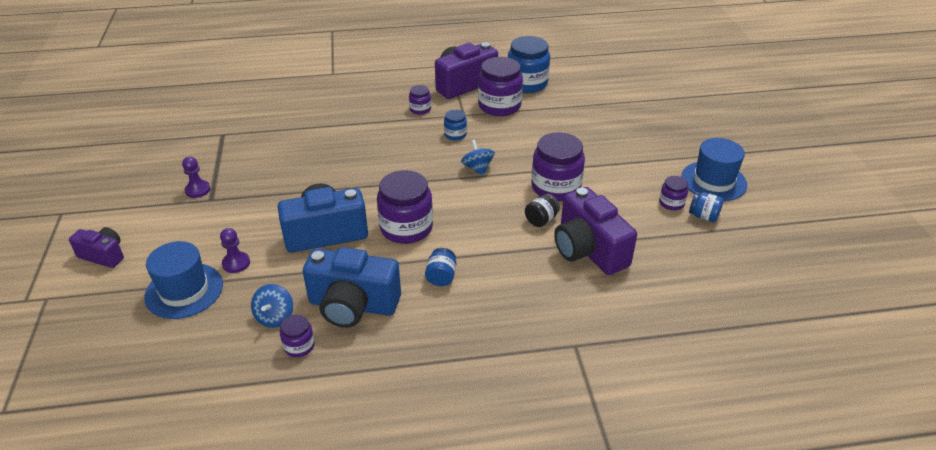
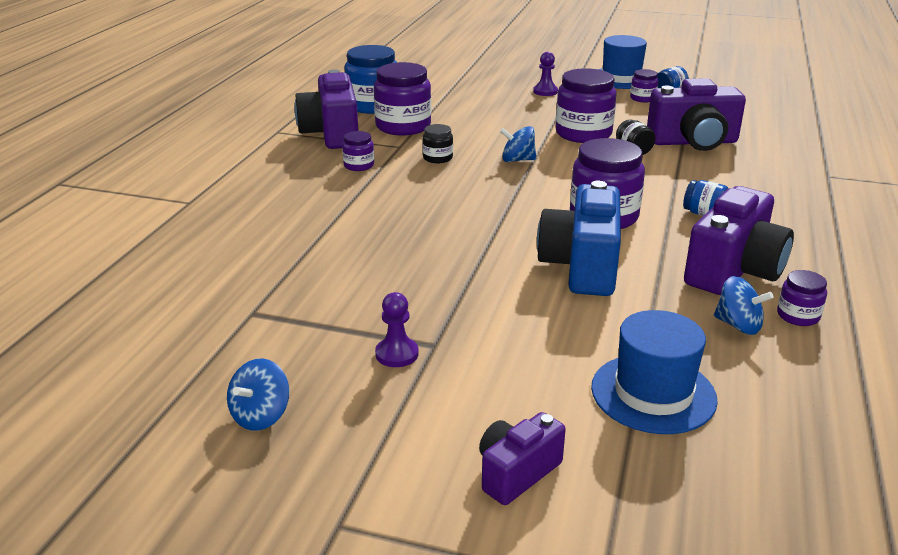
camera: 65 degrees left, 10 degrees down
purple pawn [220,228,250,273] -> purple pawn moved to [533,52,558,96]
blue camera [303,247,401,328] -> purple camera [684,186,794,295]
blue jar [444,110,467,141] -> black jar [423,124,453,163]
none -> blue spinning top [227,358,289,431]

